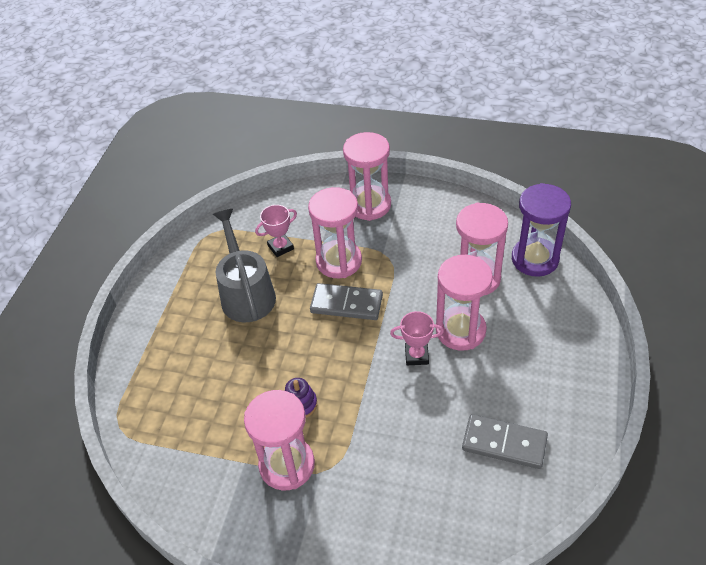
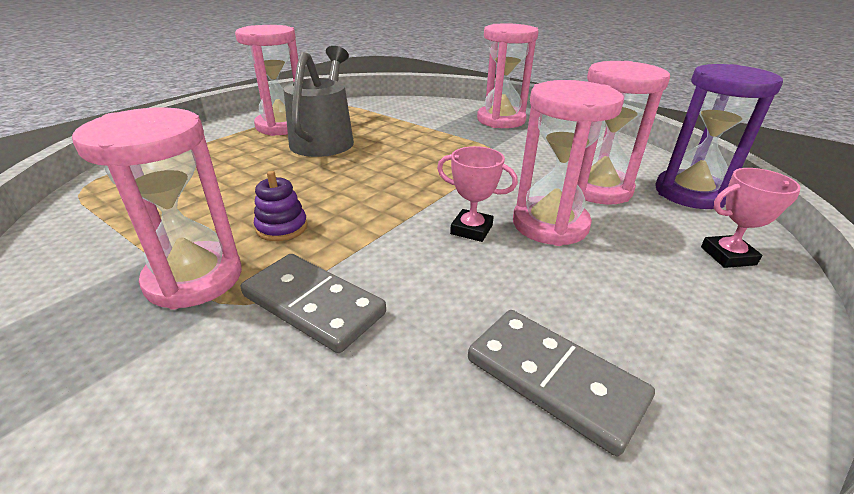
camera: 20 degrees right, 15 degrees down
pink trophy [255,205,297,257] -> pink trophy moved to [701,168,801,268]
pink hourglass [308,187,362,278] -> pink hourglass moved to [235,25,298,136]
grey domino [310,283,383,320] -> grey domino moved to [241,254,386,353]

